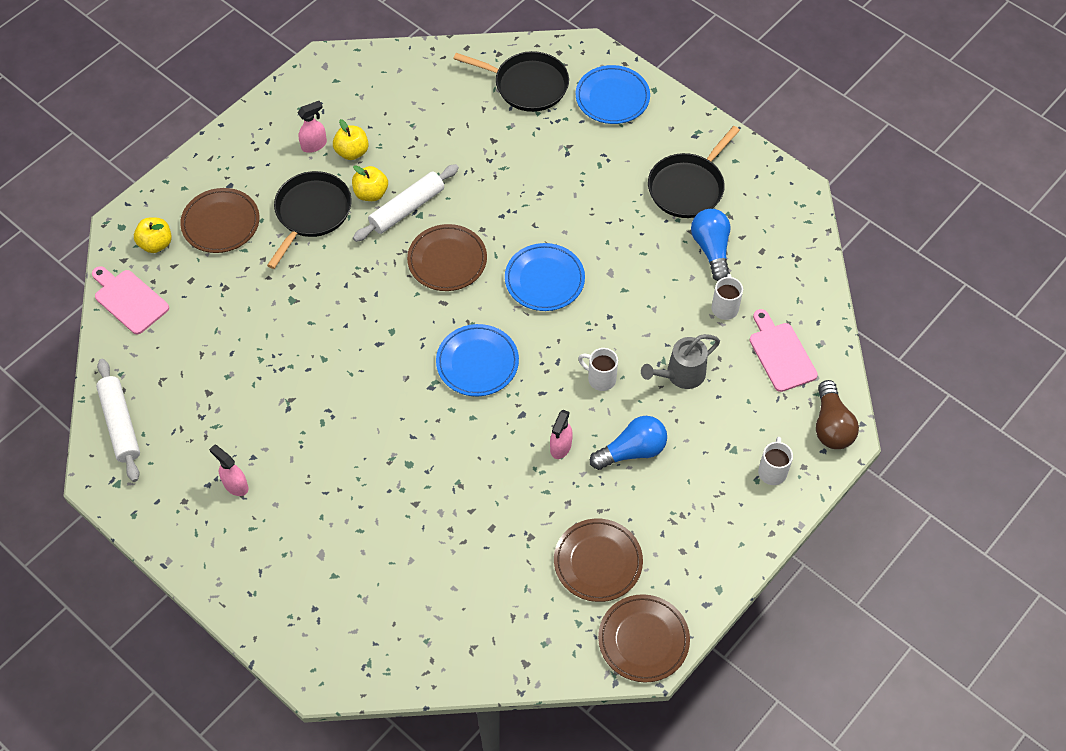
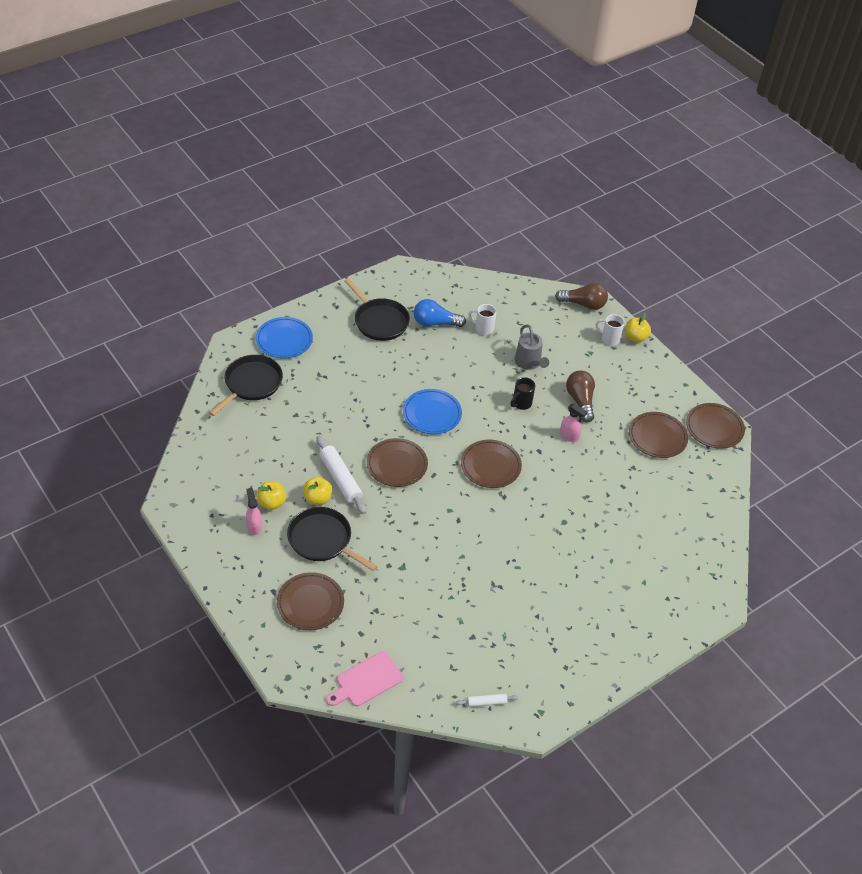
camera: 80 degrees left, 10 degrees down
white rolling pin [96,359,140,482] -> white rolling pin [456,693,519,707], size x0.52
yellow apple [134,217,172,253] -> yellow apple moved to [625,313,651,343]
pink spray bottle [209,444,248,496] -> none
blue plate [436,324,519,396] -> brown plate [461,440,522,488]
white mug [578,348,618,391] -> black mug [511,377,535,410]
blue light bulb [590,416,667,470] -> brown light bulb [566,370,595,422]
pink cutting board [749,309,818,392] -> none

